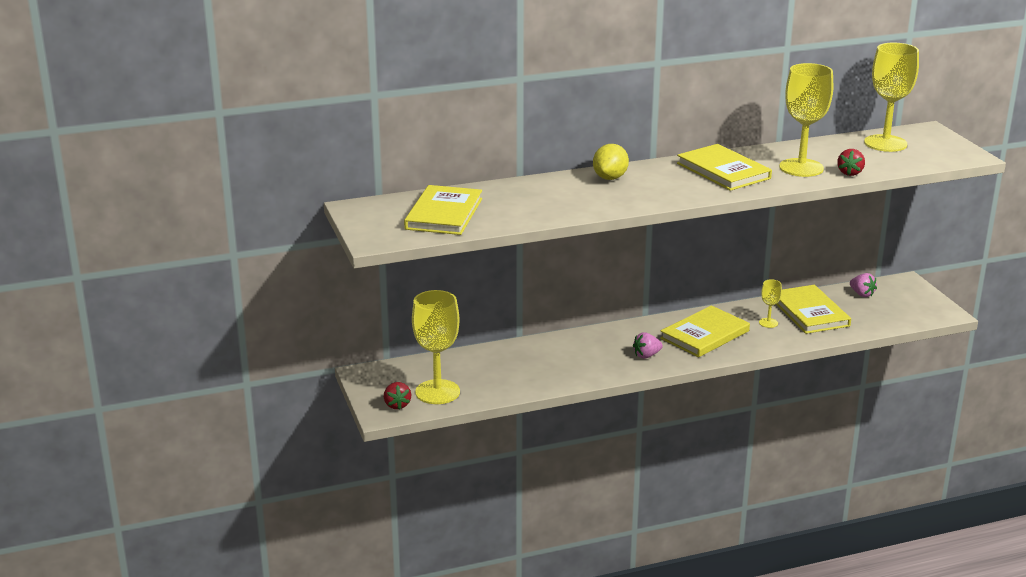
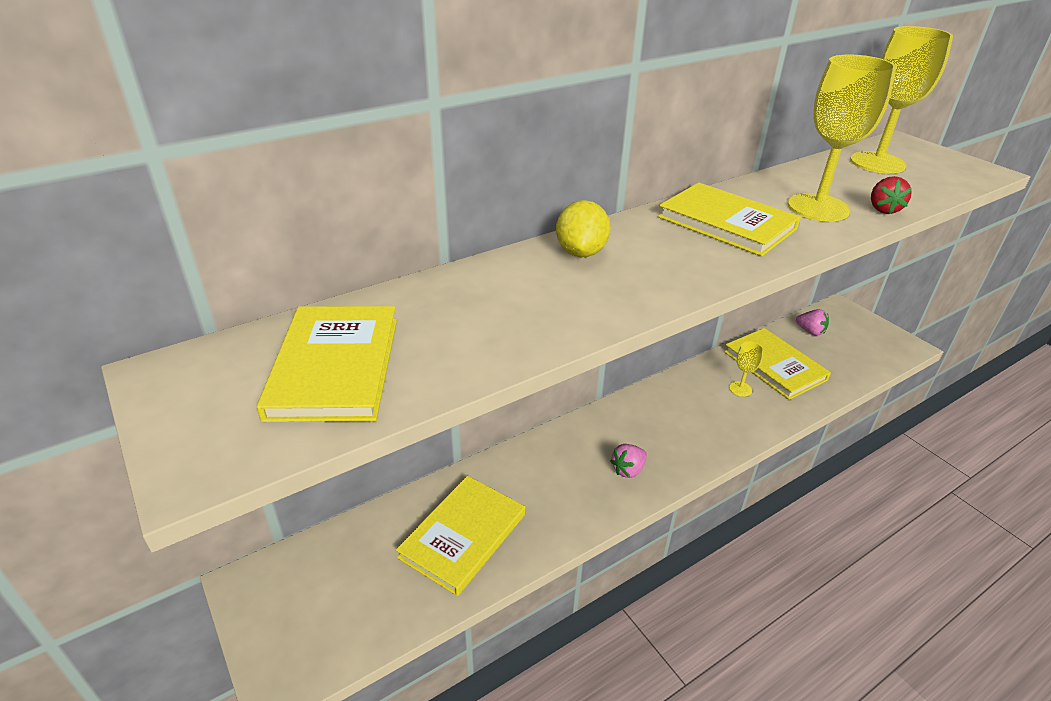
camera: 15 degrees left, 10 degrees up
red strawberry [384,382,411,410] -> none
yellow goblet [412,290,460,404] -> none
yellow book [660,305,750,357] -> yellow book moved to [396,476,525,596]

